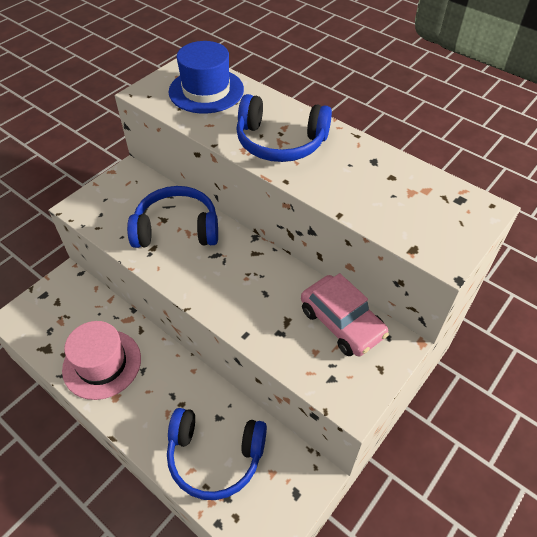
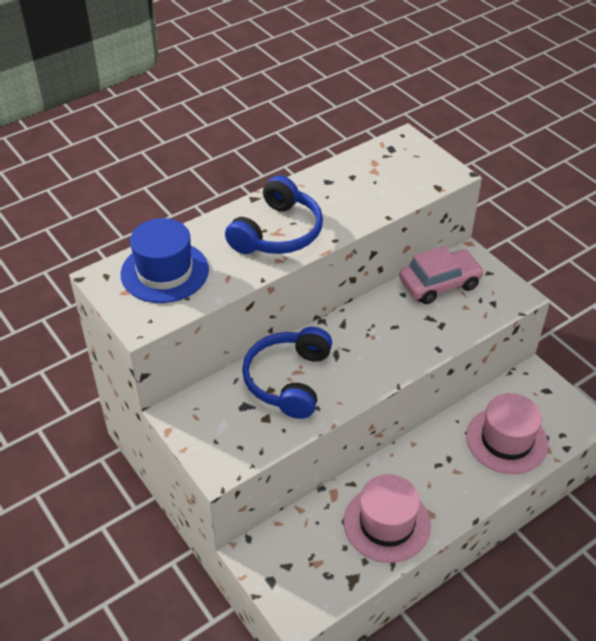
camera: 75 degrees left, 5 degrees down
blue headphones [167,408,267,500] -> pink hat [466,393,548,474]

